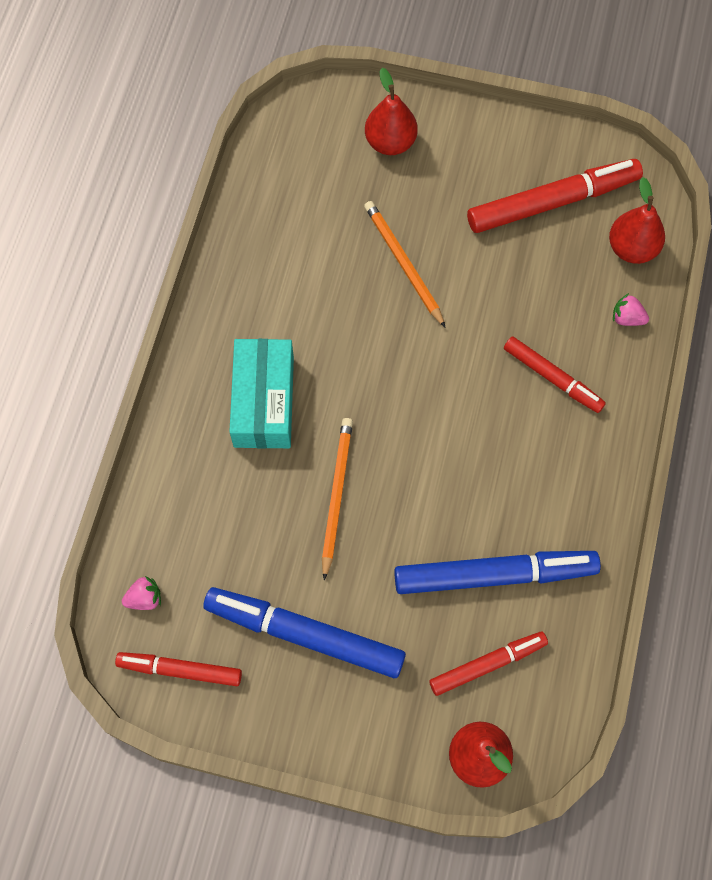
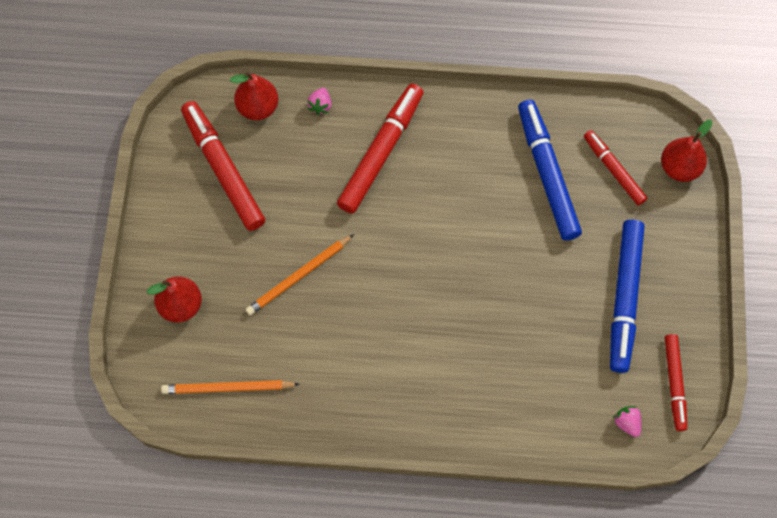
camera: 100 degrees left, 0 degrees up
turquoise box [229,339,294,449] -> none
orange pencil [322,418,353,580] -> orange pencil moved to [161,380,300,394]
red marker [504,336,606,413] -> red marker [337,84,424,214], size x1.66

